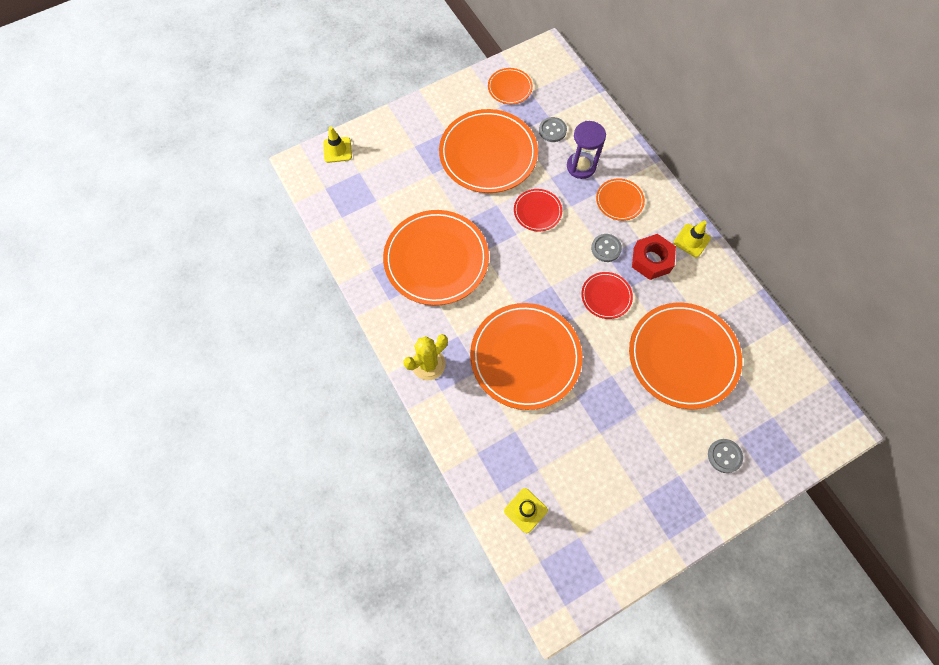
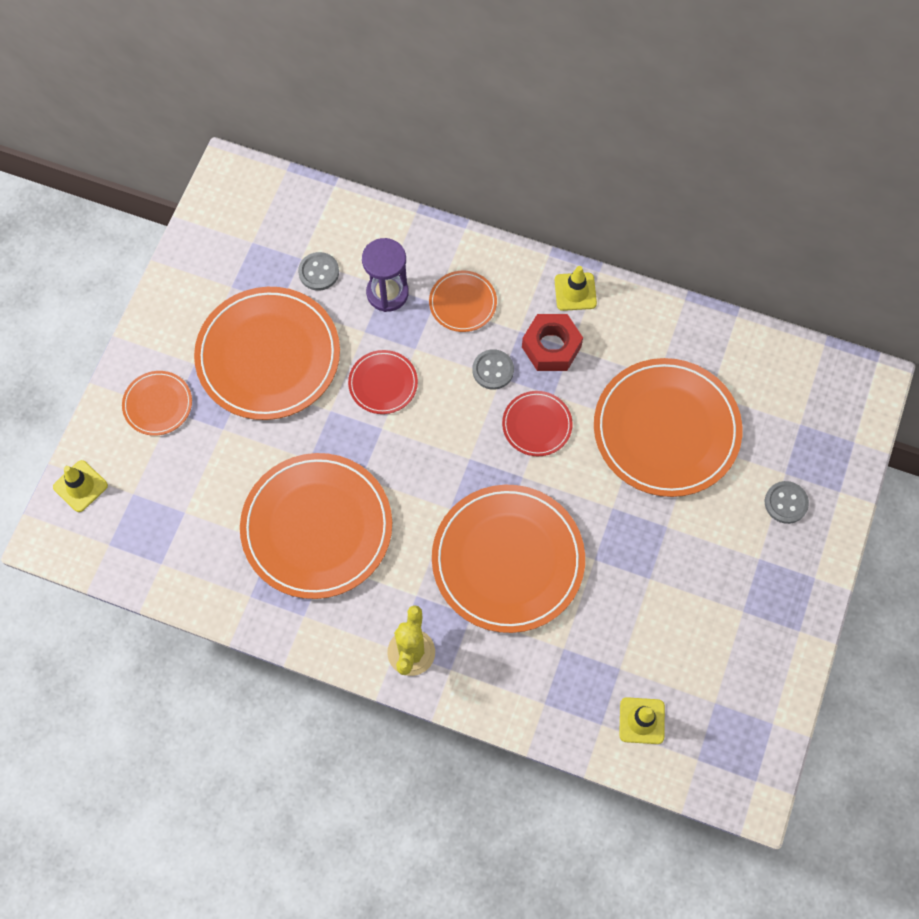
camera: 40 degrees left, 0 degrees up
orange plate [488,68,533,104] -> orange plate moved to [122,371,192,436]

